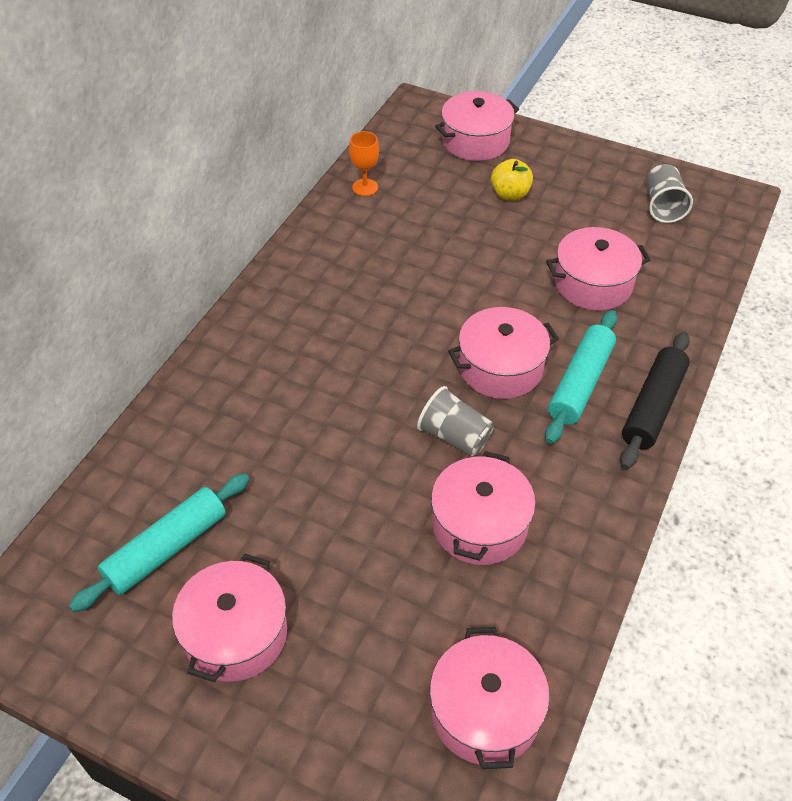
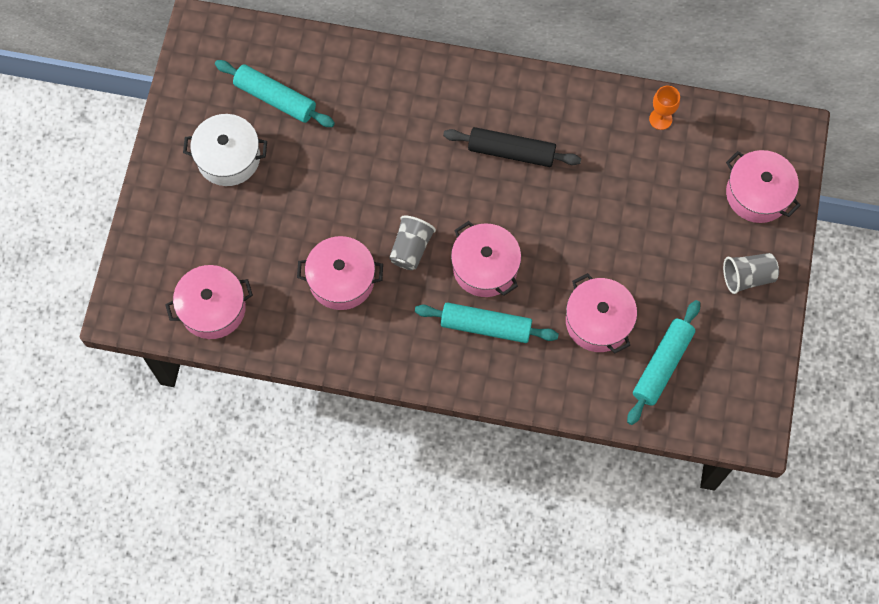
camera: 75 degrees right, 20 degrees up
pink pot [172,554,287,682] -> white pot [183,114,267,186]
yellow apple [491,159,533,201] -> none
black rolling pin [620,332,690,469] -> black rolling pin moved to [443,127,581,167]
grey cup [647,164,693,223] -> grey cup moved to [723,253,779,294]
none -> turquoise rolling pin [627,300,700,425]

